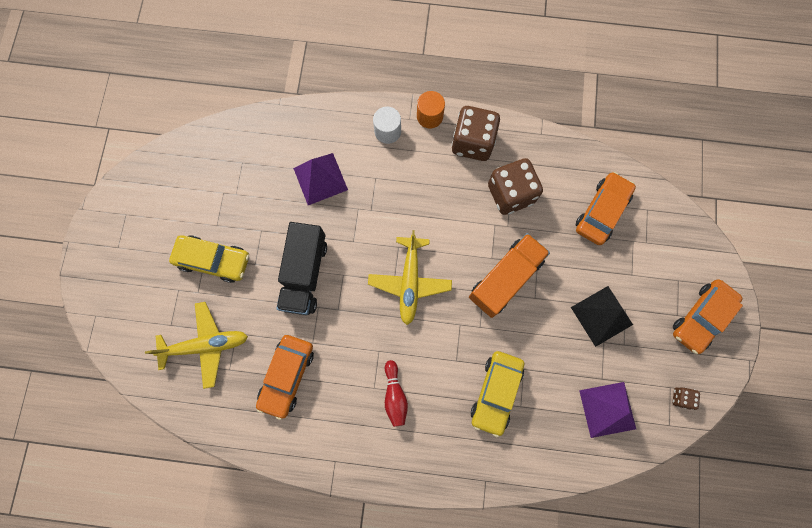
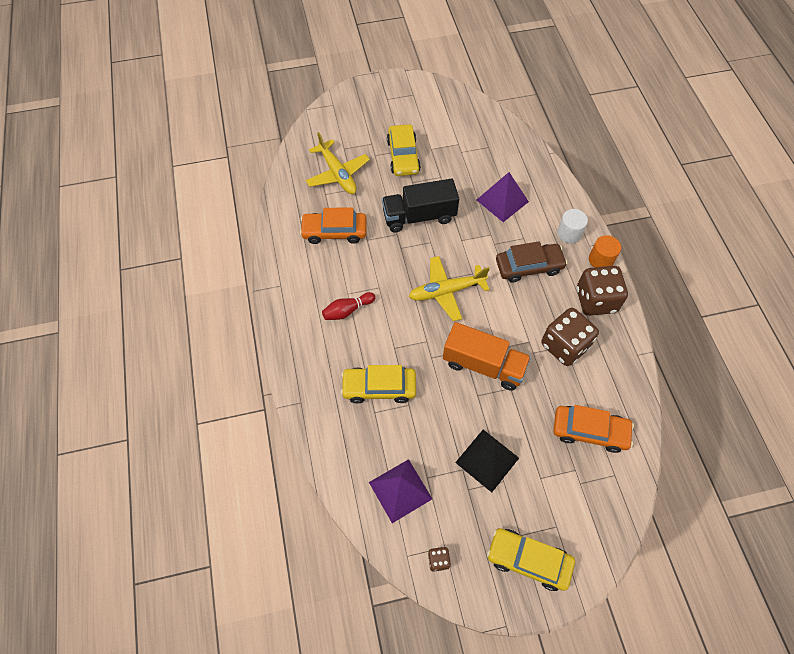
camera: 70 degrees right, 15 degrees down
orange car [673,279,743,354] -> yellow car [487,528,575,591]
none -> brown car [496,241,567,283]

